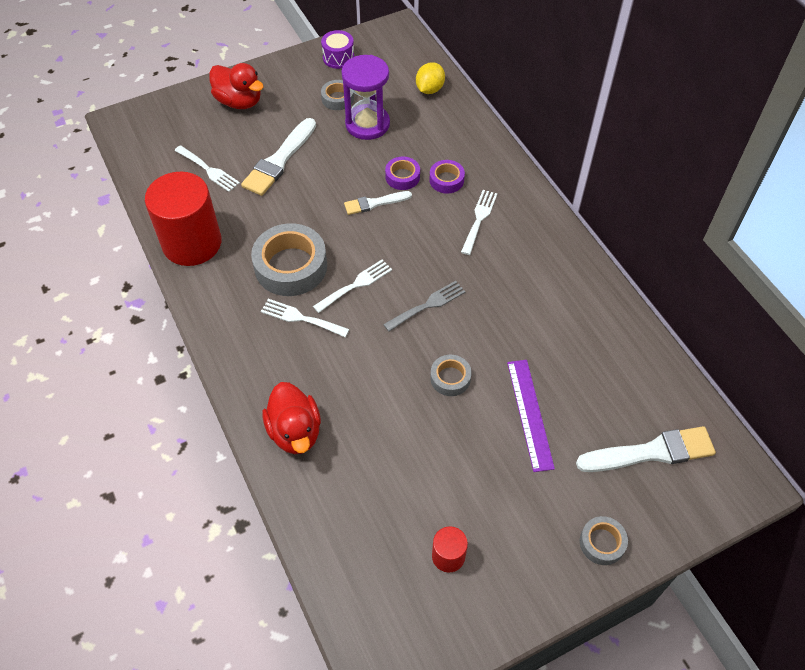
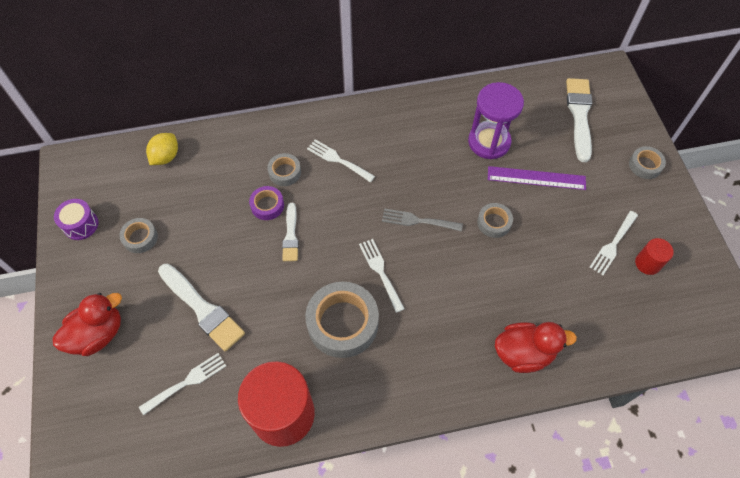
camera: 75 degrees left, 5 degrees up
white fork [261,299,350,337] -> white fork moved to [590,211,638,275]
purple hourglass [341,55,390,140] -> purple hourglass moved to [468,82,524,159]
grey fork [383,281,466,331] -> grey fork turned 60 degrees counterclockwise [382,208,463,232]
yellow lemon [416,62,445,94] -> yellow lemon turned 75 degrees clockwise [146,133,178,165]
purple tape [430,160,465,194] -> grey tape [267,153,301,186]

